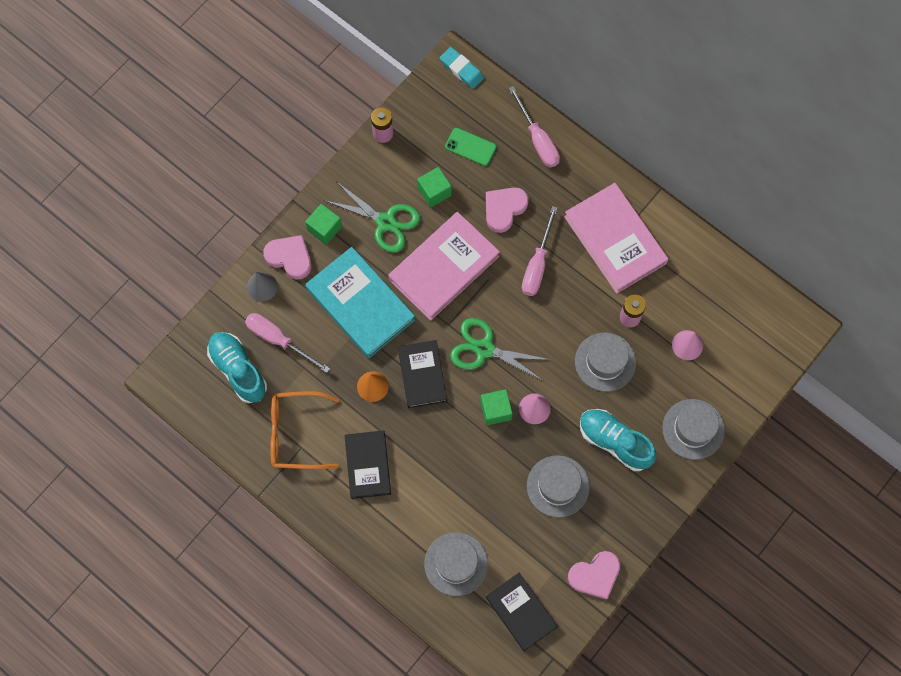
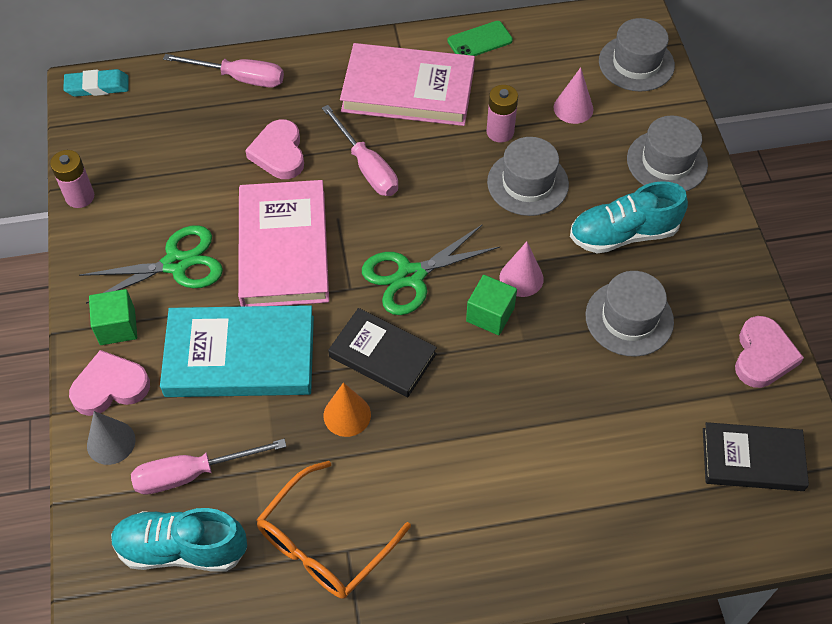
camera: 50 degrees left, 15 degrees down
black book [345,430,391,499] -> none
green cube [417,167,452,207] -> none
grey hat [424,532,488,596] -> grey hat moved to [599,18,675,91]
green phone [445,128,496,166] -> green phone moved to [447,21,513,56]

